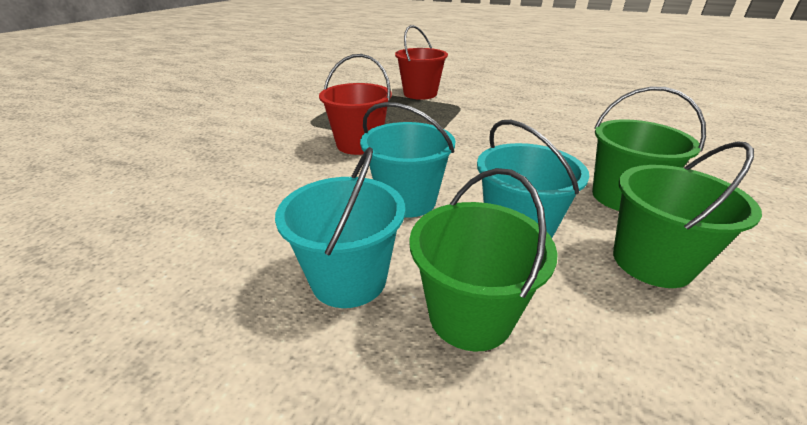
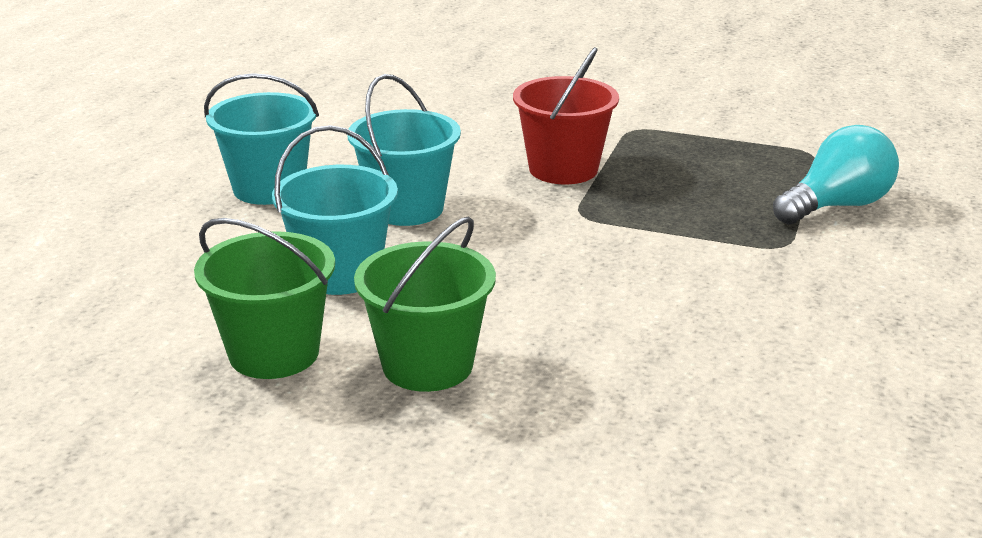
camera: 85 degrees right, 5 degrees down
red bucket [395,25,448,100] -> turquoise light bulb [773,125,899,224]
green bucket [409,168,557,352] -> none

